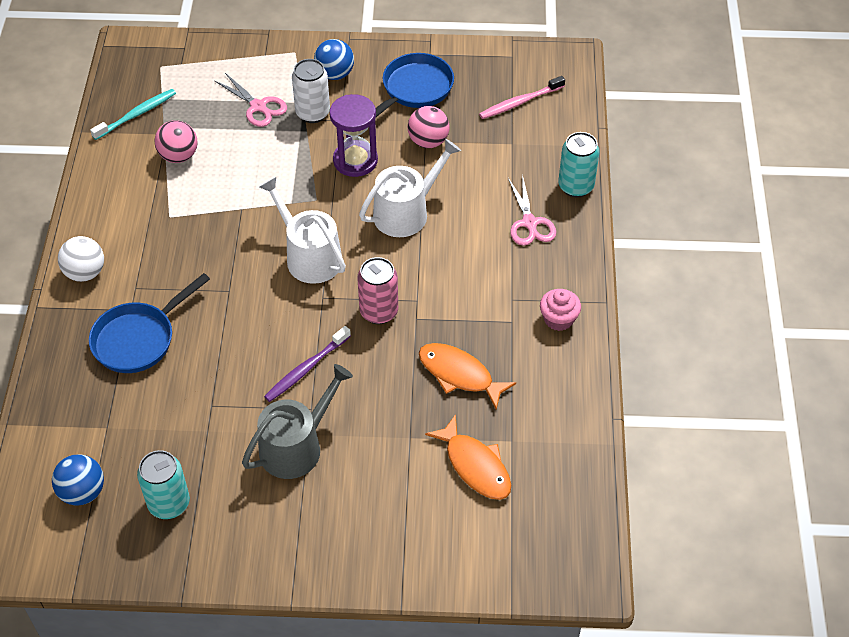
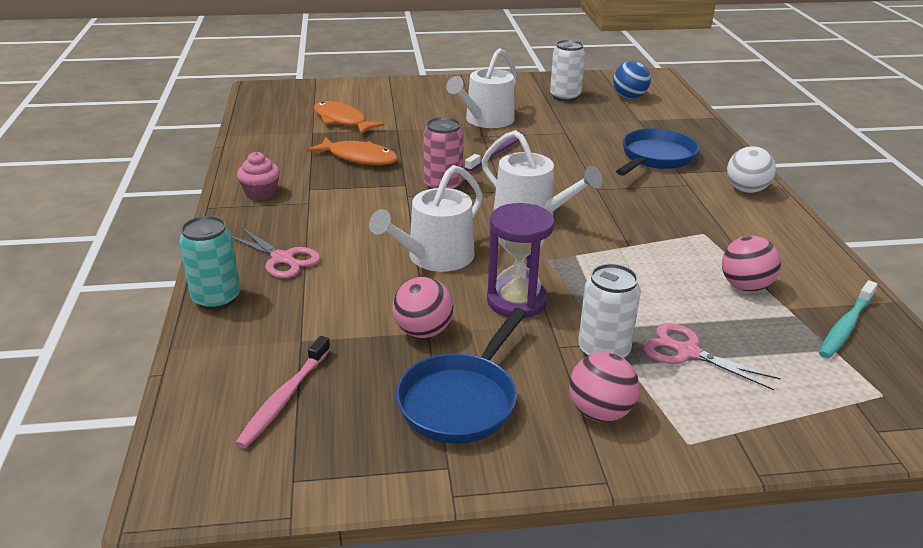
camera: 170 degrees right, 20 degrees down
turquoise can [137,450,190,519] -> white can [550,40,585,102]
grey watering can [242,364,353,479] -> white watering can [446,48,517,128]
blue ball [314,39,354,80] -> pink ball [569,352,639,422]
pink toothbrush [479,76,565,119] -> pink toothbrush turned 150 degrees clockwise [235,336,330,448]
pink scissors [508,174,556,246] -> pink scissors turned 150 degrees clockwise [232,227,320,278]

